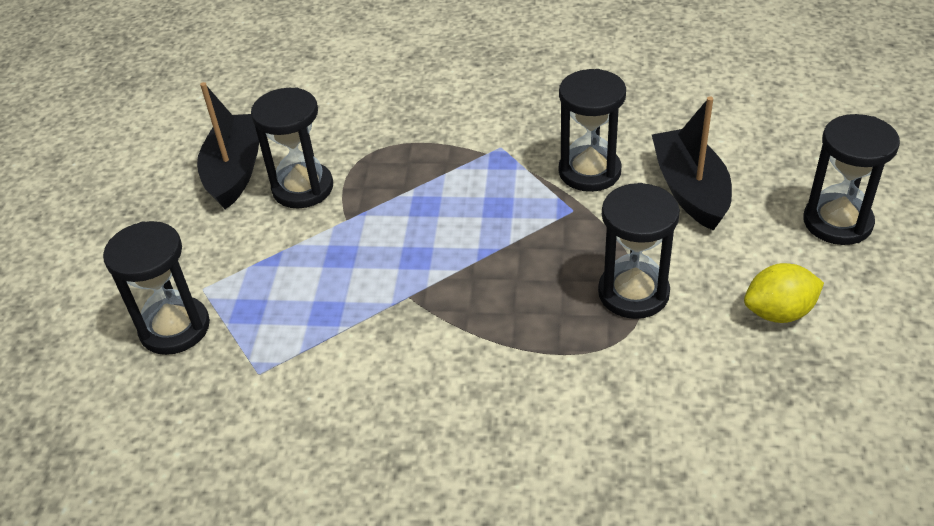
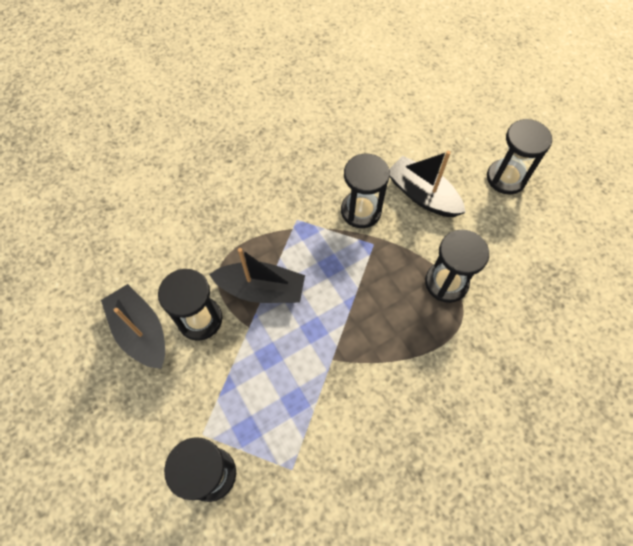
camera: 40 degrees left, 20 degrees up
yellow lemon [744,263,824,323] -> none
none -> black boat [209,248,305,303]

